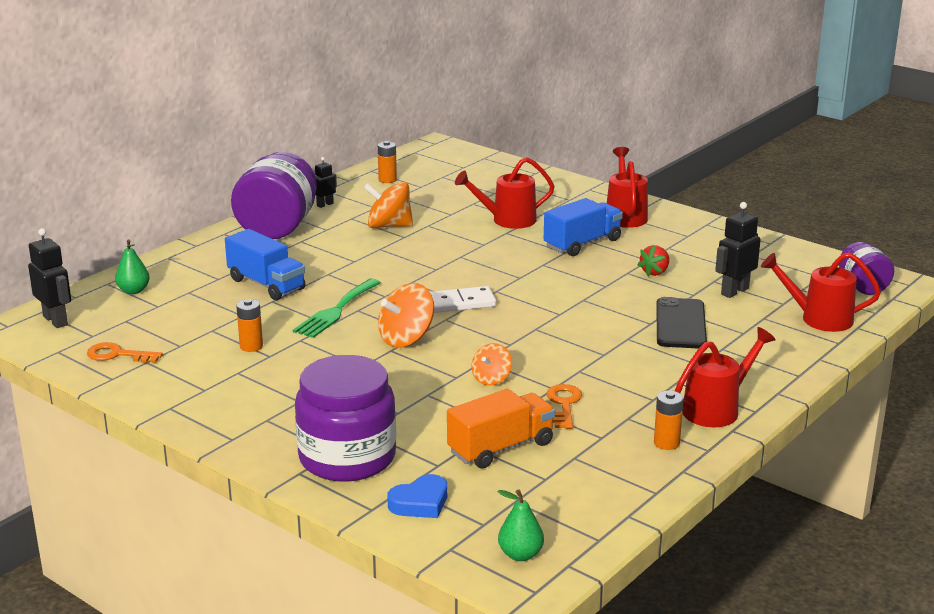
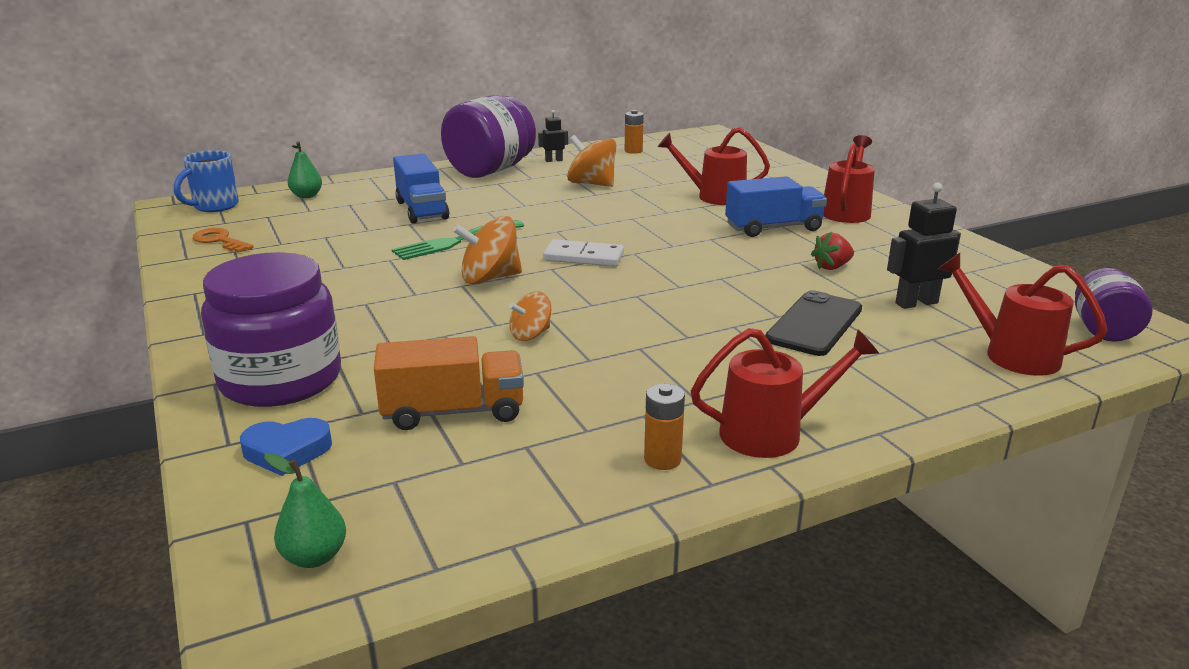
camera: 25 degrees right, 0 degrees up
black robot [28,228,71,328] -> blue mug [174,150,239,212]
orange battery [236,299,263,352] -> none
orange key [546,384,582,429] -> none

